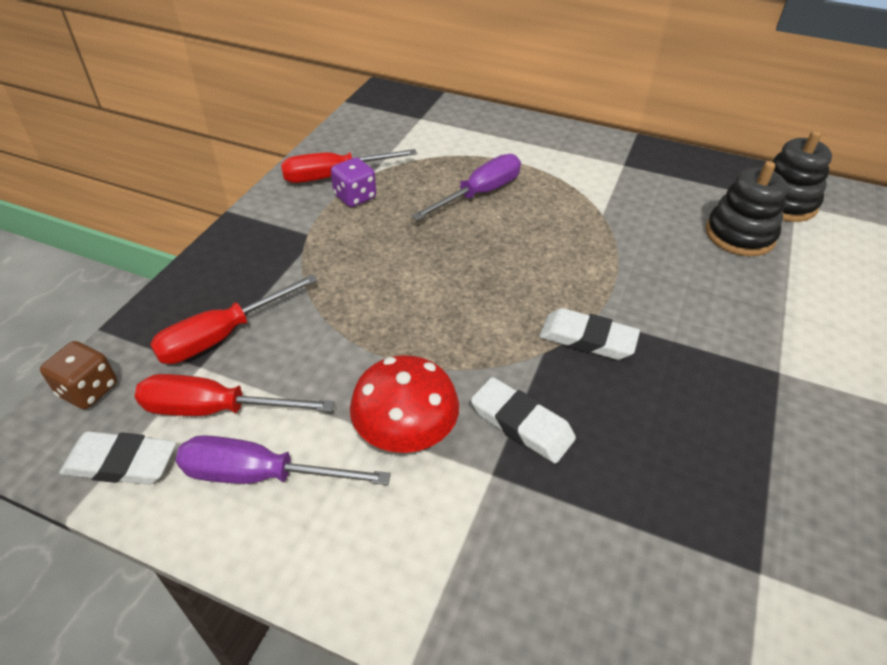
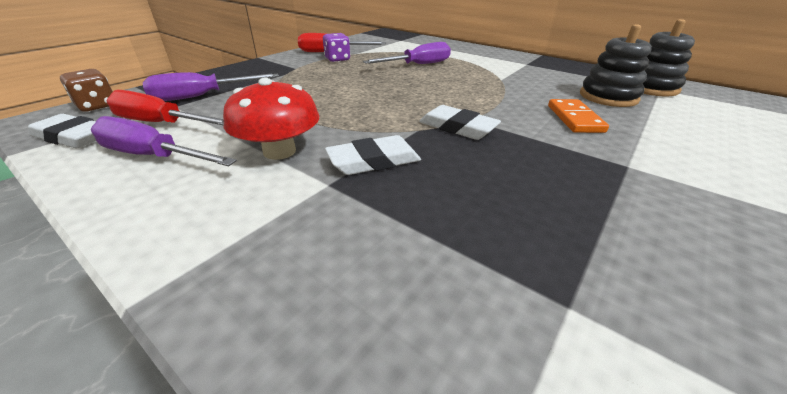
camera: 15 degrees right, 10 degrees down
red screwdriver [150,274,318,364] -> purple screwdriver [143,72,279,101]
white eraser [471,377,576,464] -> white eraser turned 75 degrees counterclockwise [325,135,421,175]
none -> orange domino [548,99,609,133]

